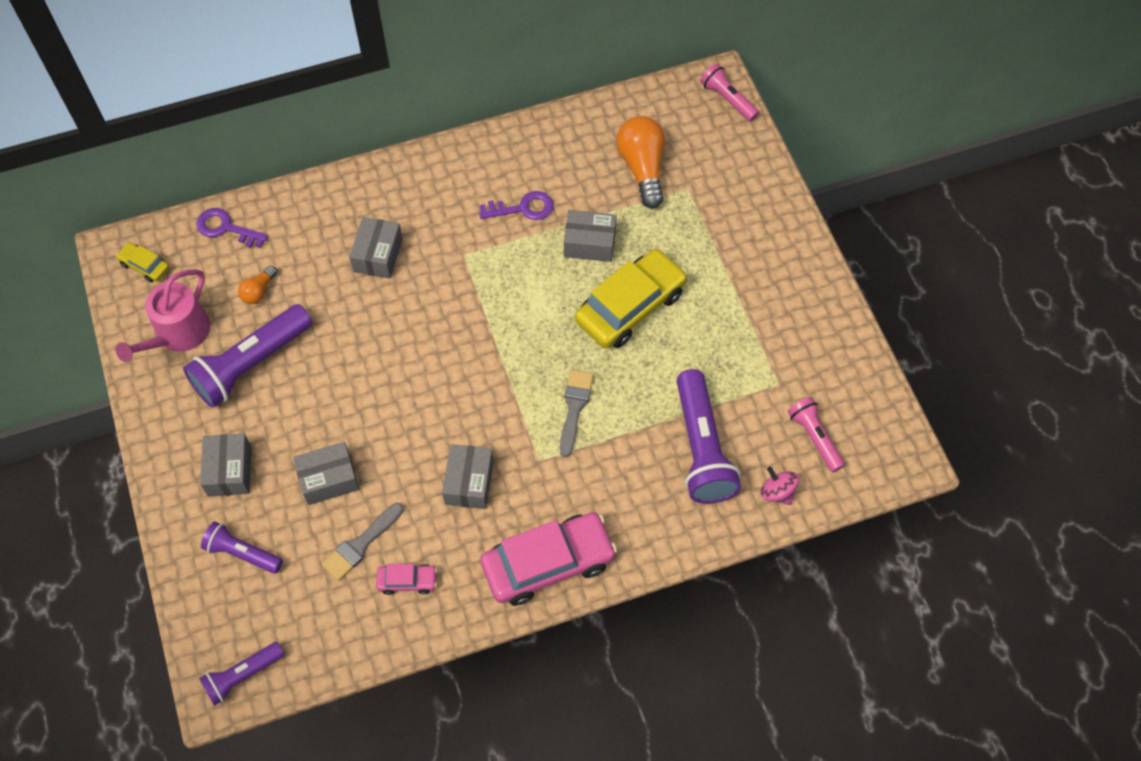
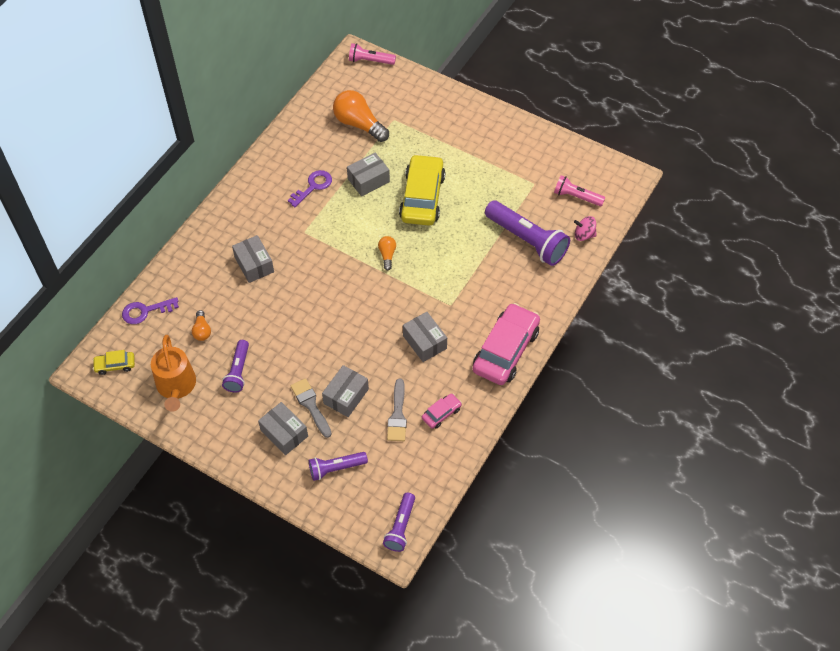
camera: 40 degrees left, 5 degrees down
pink watering can [116,269,210,362] -> orange watering can [151,335,196,412]
purple flashlight [183,304,312,408] -> purple flashlight [222,340,249,393], size x0.57
grey brush [560,370,594,457] -> grey brush moved to [291,378,332,438]
none -> orange light bulb [378,236,396,270]

